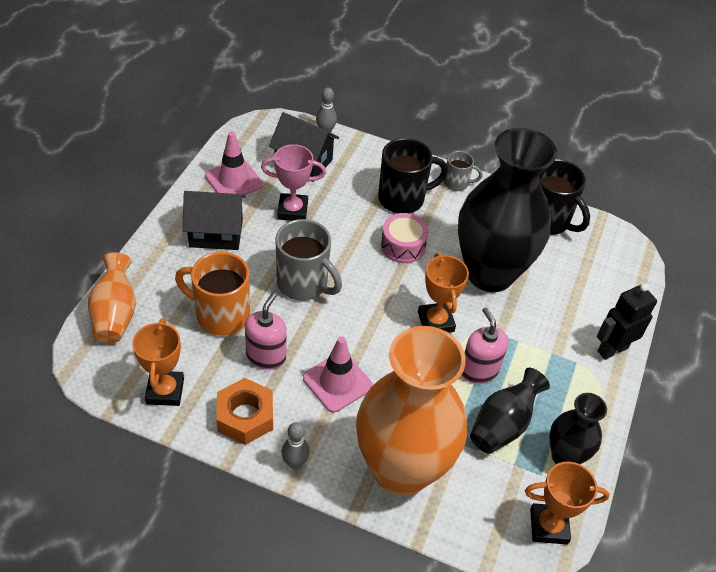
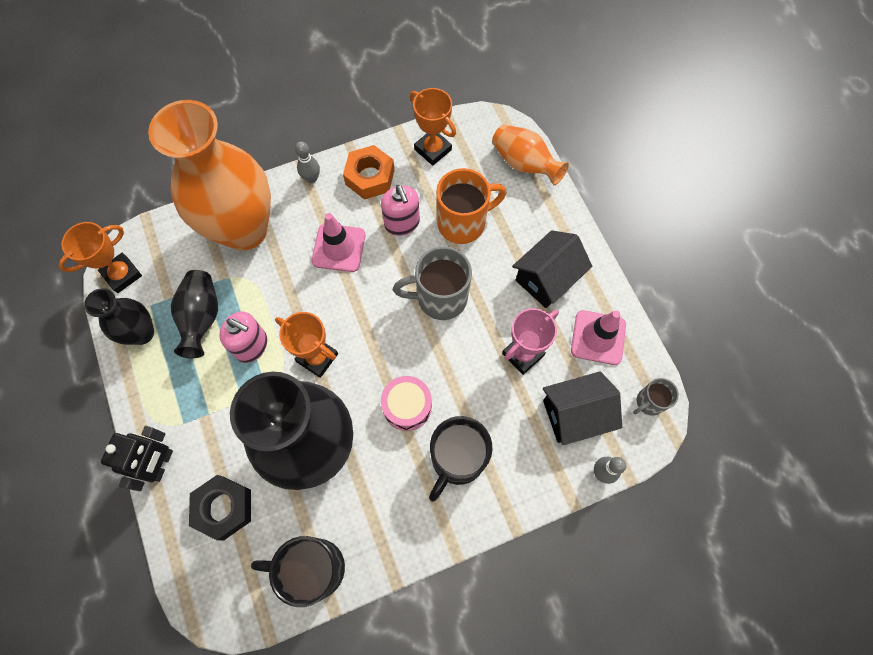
camera: 140 degrees right, 20 degrees up
grey mug [444,151,482,191] -> grey mug moved to [633,378,679,416]
none -> black nut [189,475,251,540]

